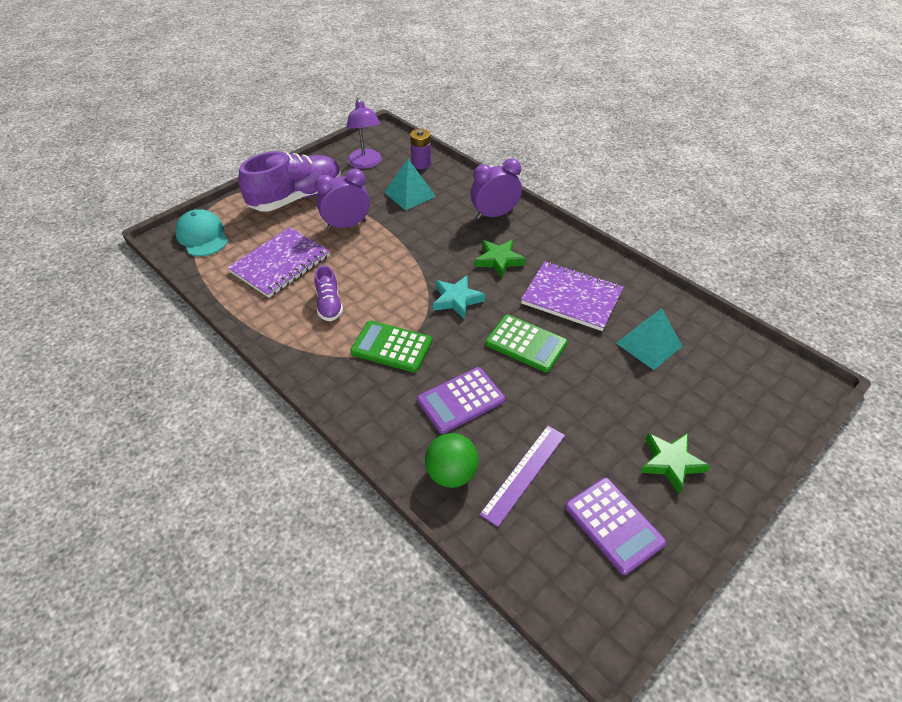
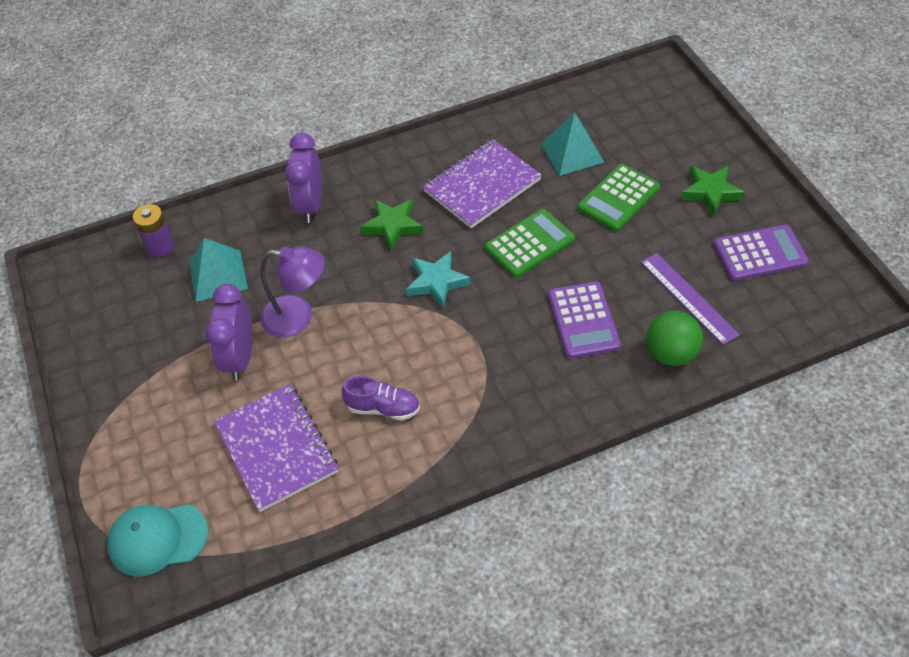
camera: 65 degrees left, 5 degrees up
purple shoe [238,151,341,212] -> none
purple lamp [346,98,382,169] -> purple lamp moved to [260,246,325,337]
green calculator [350,320,432,373] -> green calculator moved to [578,164,660,231]

